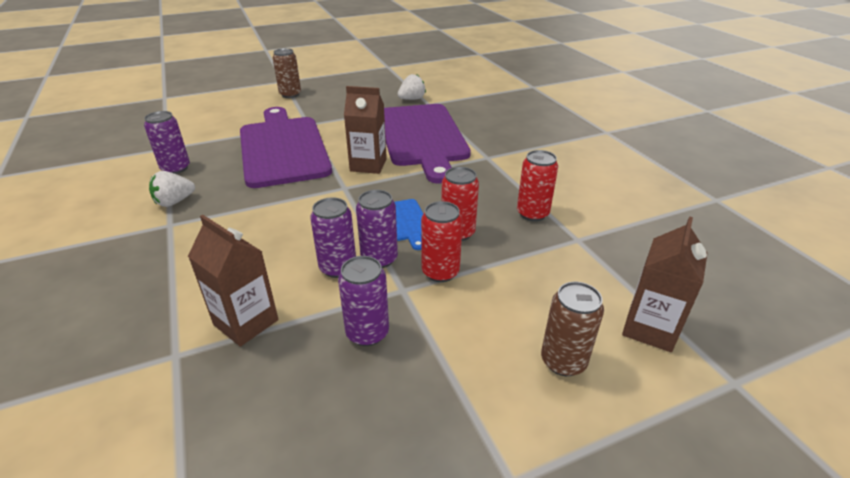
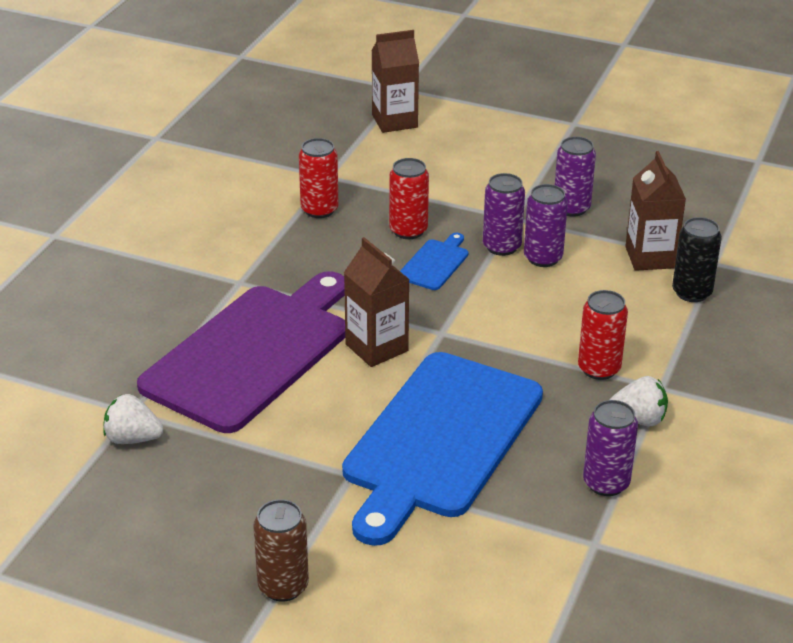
camera: 135 degrees left, 0 degrees up
purple cutting board [240,107,332,188] -> blue cutting board [342,352,543,546]
red can [421,201,463,282] -> red can moved to [578,290,628,380]
brown can [541,282,604,376] -> none
none -> black can [672,217,722,302]

